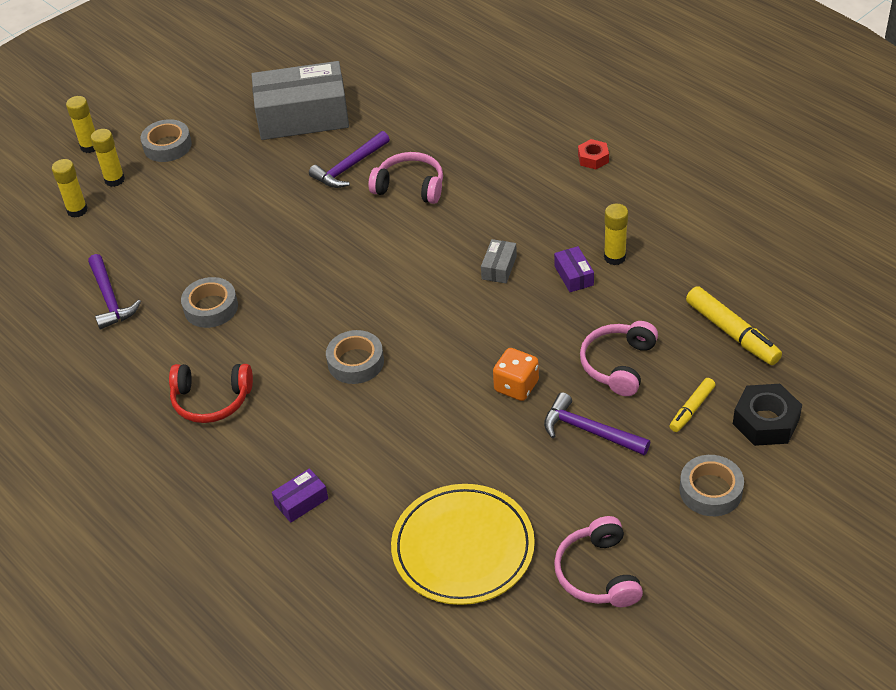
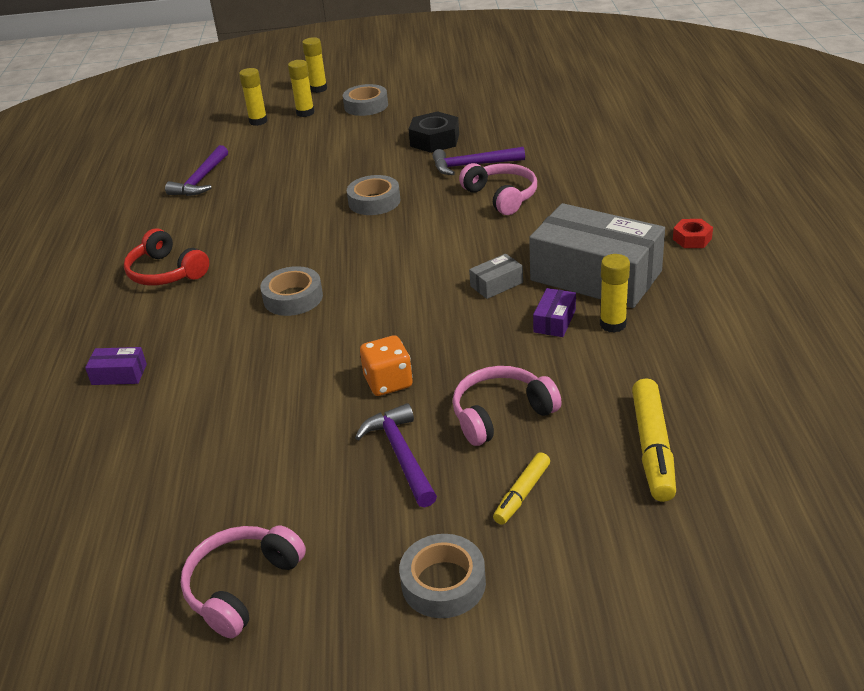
camera: 40 degrees right, 10 degrees down
grey tape [181,277,238,328] -> grey tape moved to [347,175,400,215]
grey box [251,61,349,140] -> grey box moved to [529,203,665,308]
yellow plate [391,484,535,605] -> none
yellow marker [670,378,715,432] -> yellow marker turned 45 degrees counterclockwise [493,452,550,525]
black nut [733,384,802,446] -> black nut moved to [409,111,459,153]

